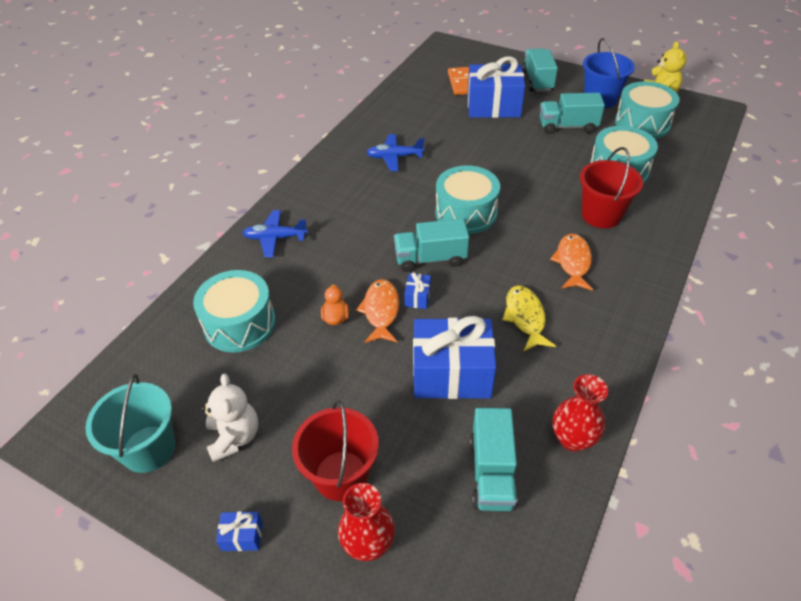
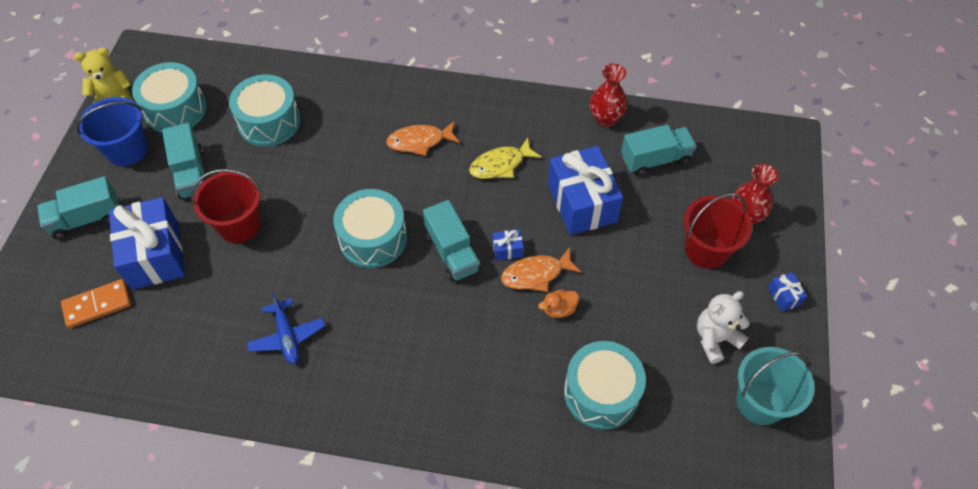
camera: 110 degrees left, 10 degrees up
blue plane [243,210,308,258] -> none
red bucket [580,147,643,228] -> red bucket moved to [191,169,262,243]

